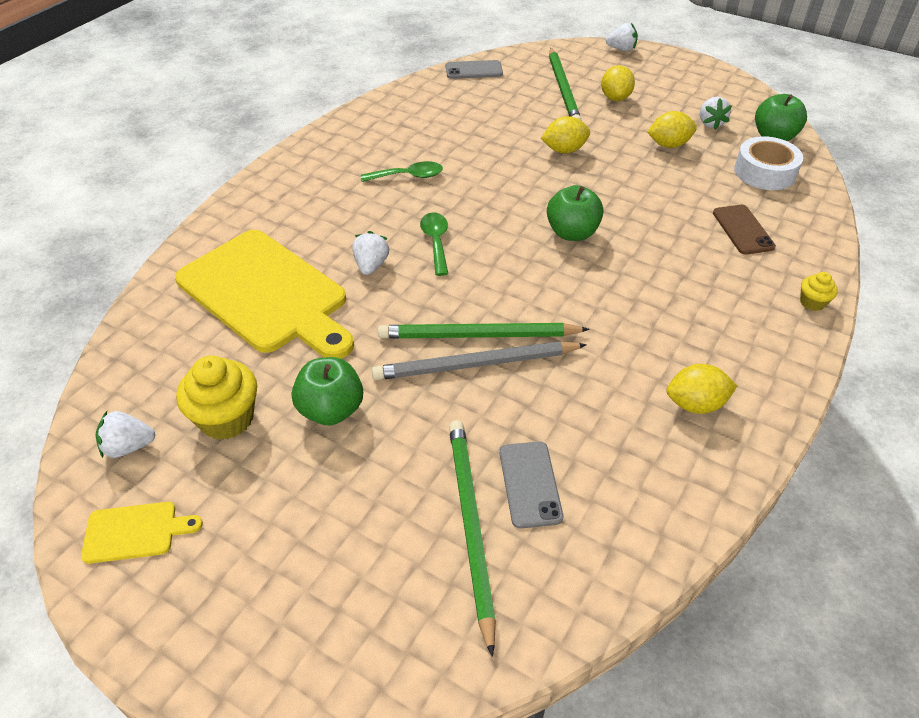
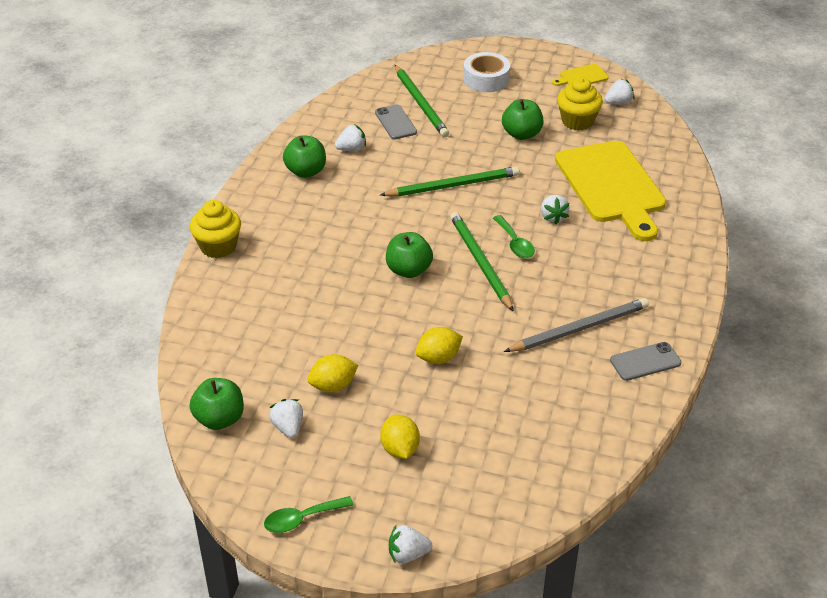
camera: 165 degrees right, 5 degrees down
yellow cutting board [175,230,354,359] -> yellow cutting board turned 135 degrees counterclockwise [555,141,666,241]
green spoon [361,161,443,182] -> green spoon moved to [264,496,354,533]
grey pencil [372,341,587,380] -> grey pencil moved to [504,298,649,352]
grey phone [446,60,503,79] -> grey phone moved to [610,342,681,381]
green pencil [549,48,581,120] -> green pencil moved to [450,212,514,312]
yellow lemon [667,364,737,414] -> green apple [283,135,326,178]
brown phone [713,205,776,255] -> none
white tape [734,136,803,190] -> white tape moved to [463,52,510,92]
yellow cupcake [800,272,838,311] -> yellow cupcake [190,200,241,258], size x1.93
none -> white strawberry [335,124,366,151]

